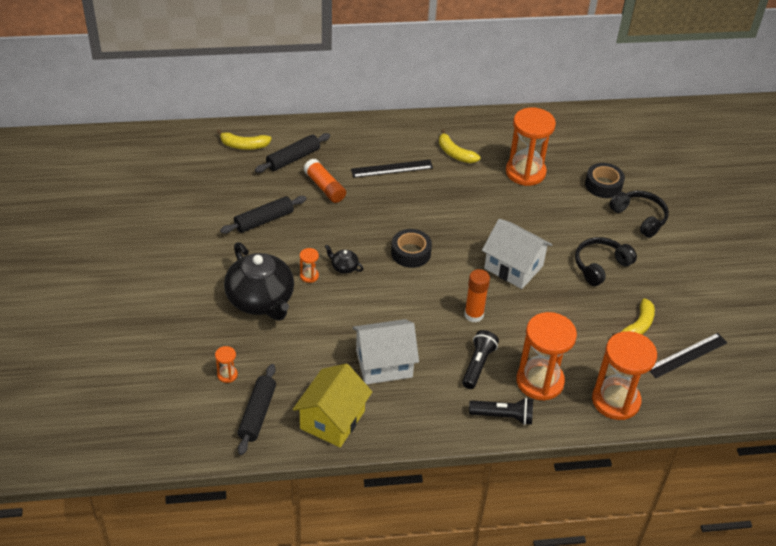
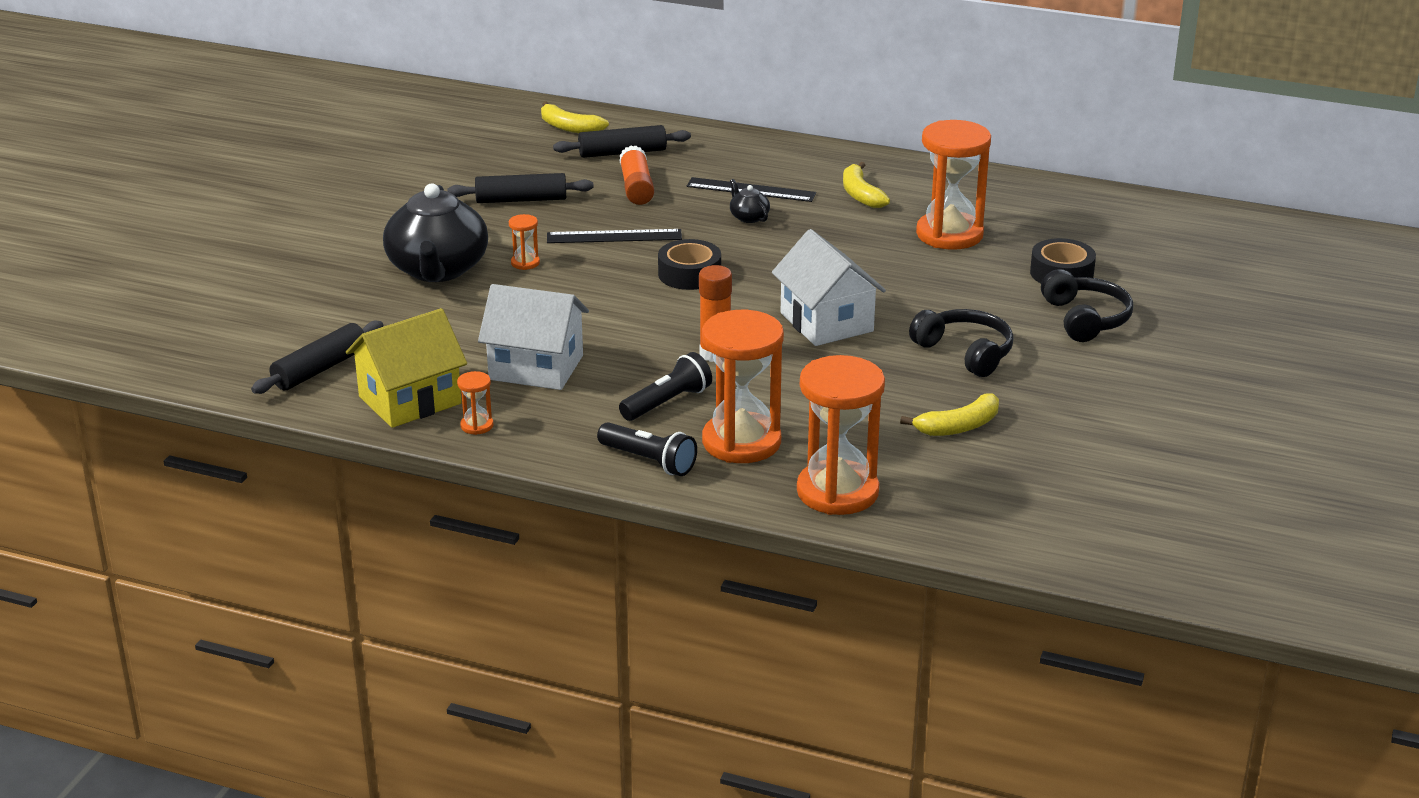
camera: 30 degrees right, 15 degrees down
orange hourglass [215,346,238,383] -> orange hourglass moved to [457,371,493,435]
black teapot [325,245,363,274] -> black teapot moved to [730,179,770,223]
black headphones [575,237,637,286] -> black headphones turned 60 degrees clockwise [909,309,1014,377]
black ruler [649,333,728,378] -> black ruler moved to [547,229,682,243]

